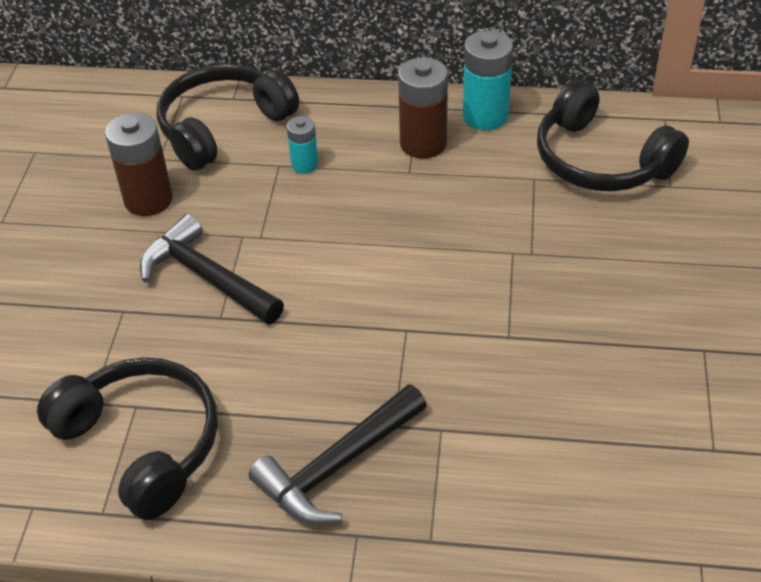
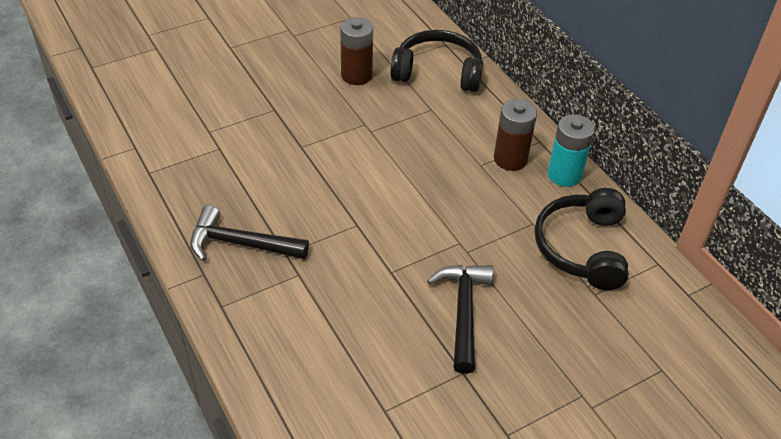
camera: 50 degrees right, 0 degrees up
black headphones [37,357,218,520] -> none
black hammer [140,214,284,325] -> black hammer moved to [427,265,494,374]
turquoise battery [287,116,318,174] -> none

